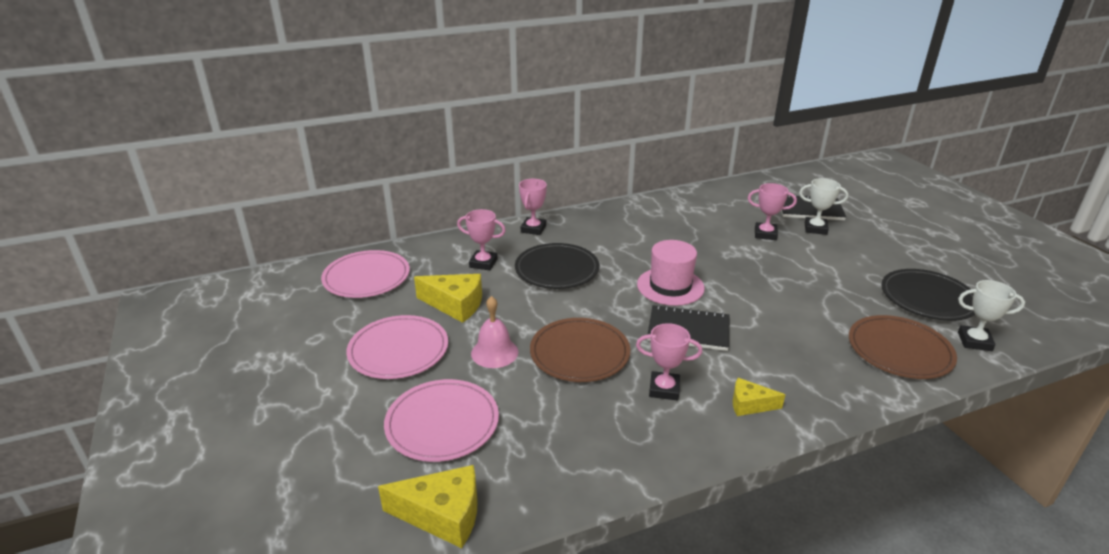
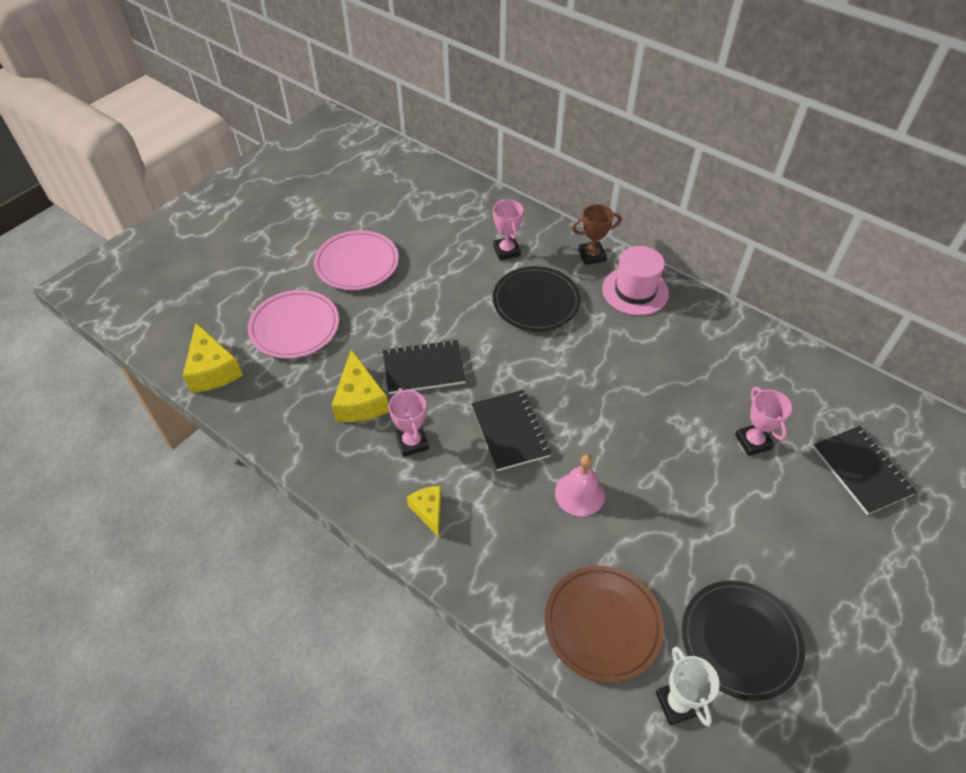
camera: 60 degrees right, 20 degrees up
pink plate [321,250,410,298] -> none
yellow cheese [414,274,482,323] -> yellow cheese moved to [332,349,389,422]
pink bell [471,296,518,368] -> pink bell moved to [555,454,605,516]
pink trophy [519,179,547,235] -> brown trophy [572,204,621,265]
brown plate [530,318,630,382] -> black notebook [383,339,466,394]
pink hat [637,240,705,306] -> pink hat moved to [602,246,669,315]
white trophy [799,178,848,235] -> none

